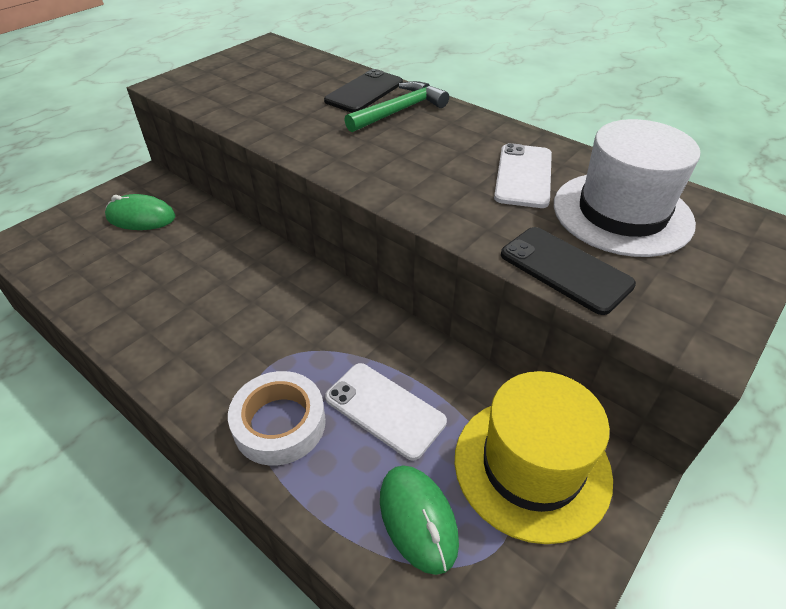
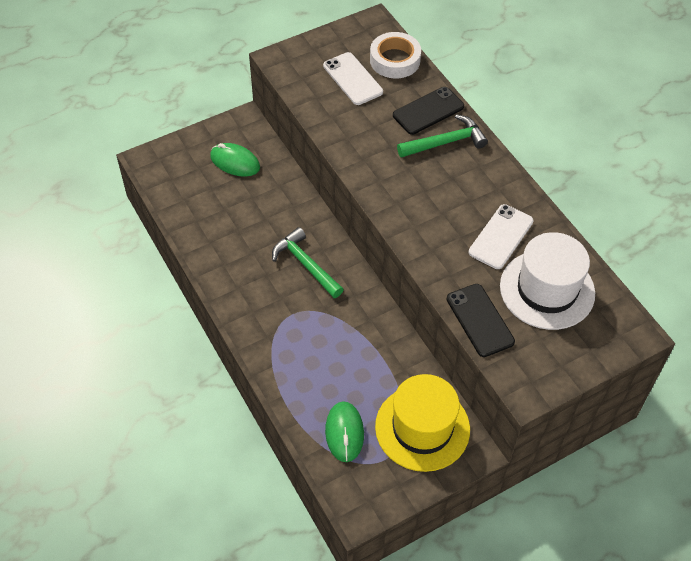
camera: 20 degrees right, 10 degrees up
white tape [228,371,326,465] -> white tape moved to [370,32,421,78]
white phone [325,363,447,460] -> white phone moved to [323,52,383,105]
none -> green hammer [272,227,344,298]

